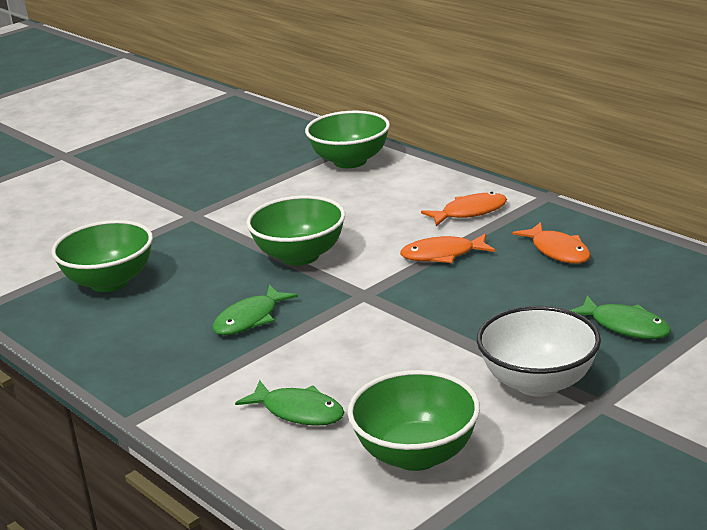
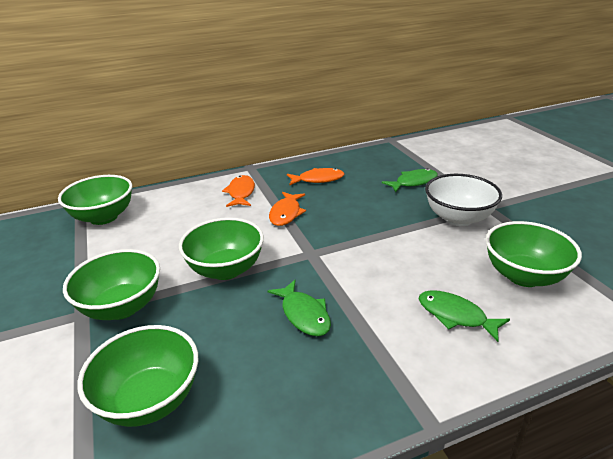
camera: 70 degrees left, 5 degrees up
green fish [235,380,344,426] -> green fish turned 105 degrees counterclockwise [419,290,510,342]
none -> green bowl [63,249,160,320]

